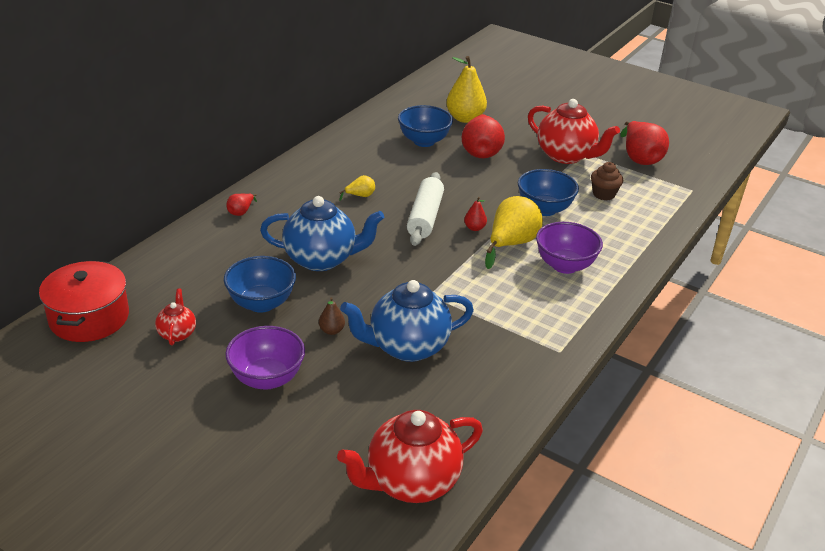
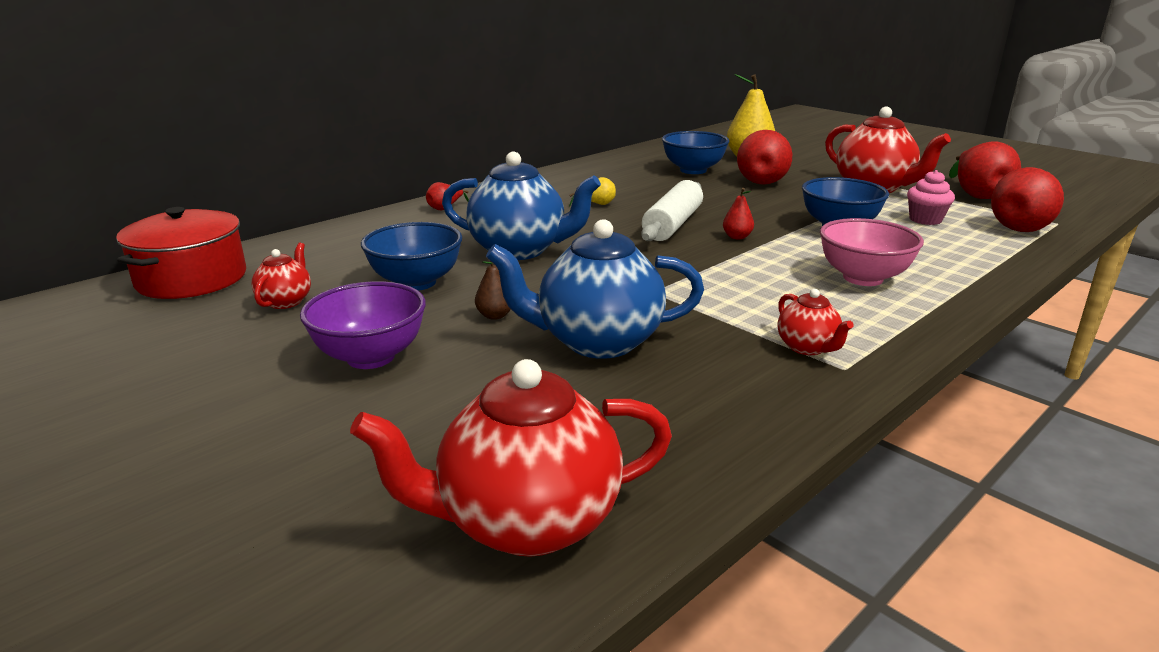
camera: 15 degrees right, 10 degrees down
yellow pear [485,196,543,269] -> none
purple bowl [536,222,603,274] -> pink bowl [820,218,924,286]
brown cupcake [591,162,623,200] -> pink cupcake [907,170,955,225]
none -> red teapot [778,289,854,355]
none -> red pear [991,167,1064,232]

